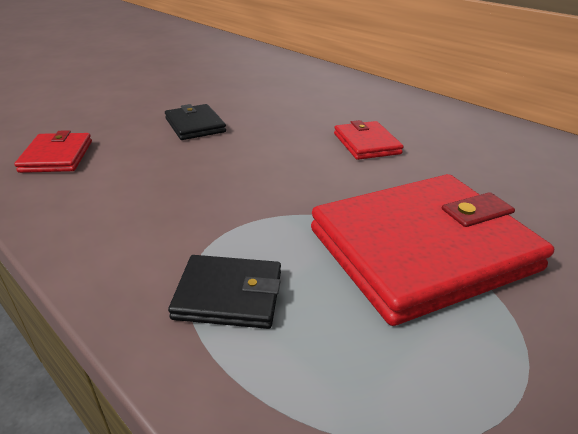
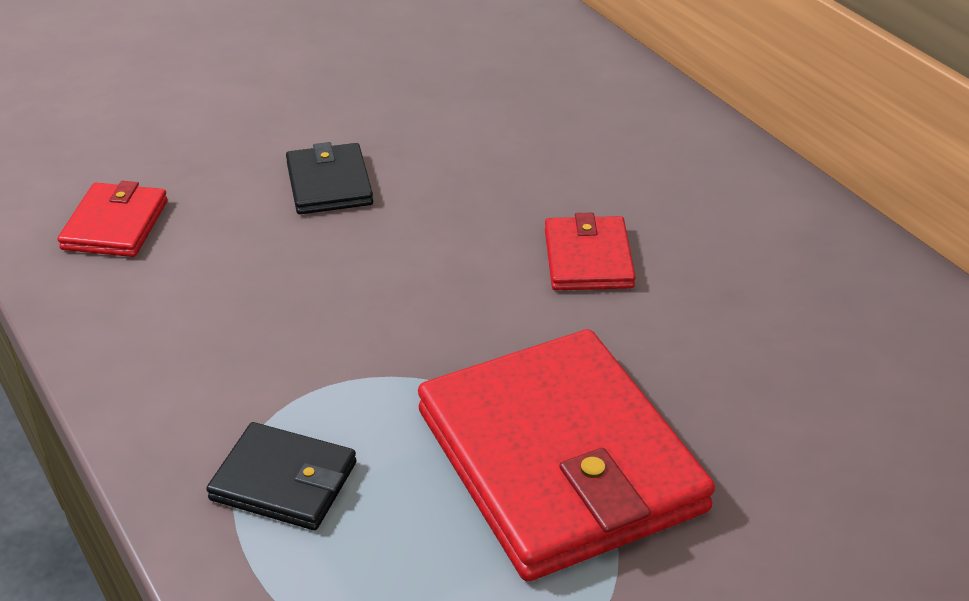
camera: 15 degrees right, 5 degrees up
red wallet [311,174,554,326] -> red wallet turned 75 degrees clockwise [418,329,715,582]

